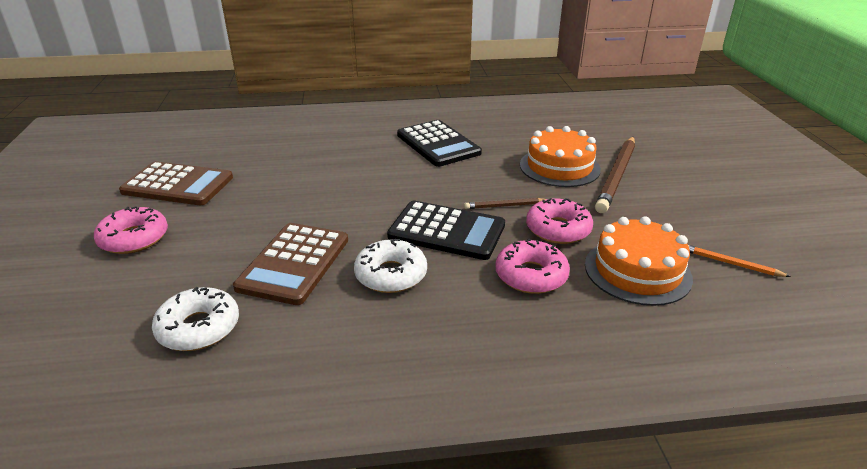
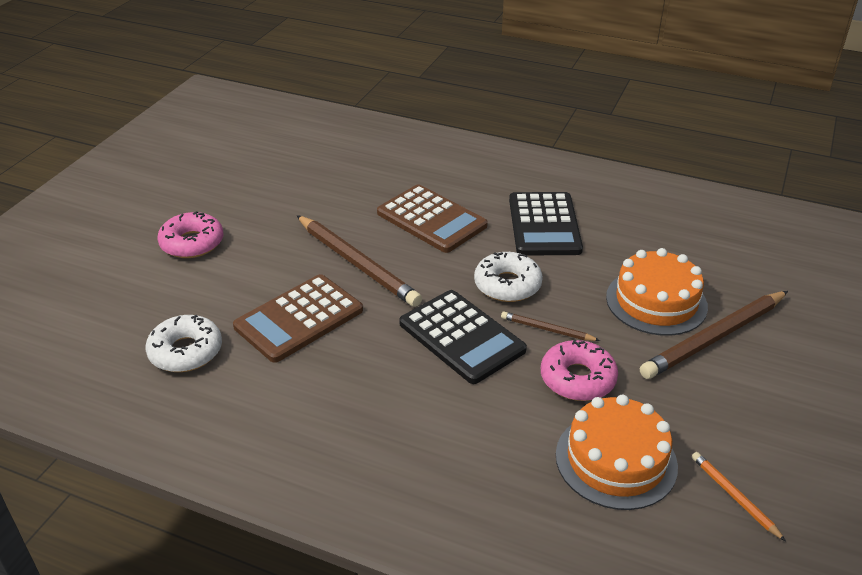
camera: 30 degrees right, 5 degrees up
brown calculator [119,161,233,205] -> brown calculator moved to [377,184,488,253]
white donut [354,239,427,293] -> white donut moved to [474,252,543,302]
pink donut [495,239,570,294] -> none
none -> brown pencil [297,215,422,307]

